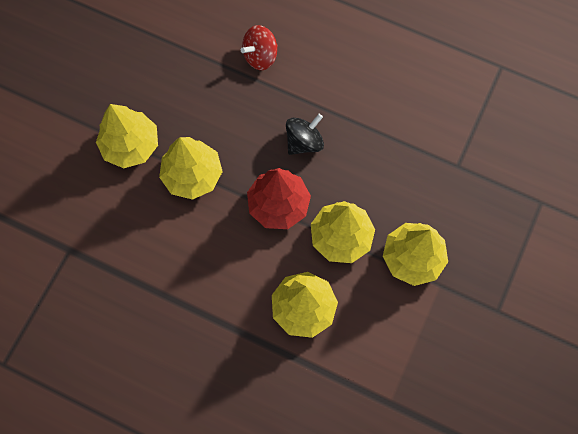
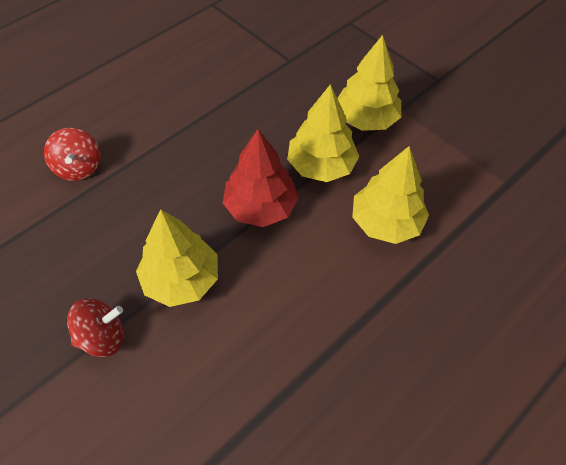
camera: 70 degrees left, 15 degrees down
yellow tree [96,104,158,168] -> red spinning top [67,298,124,357]
black spinning top [286,114,324,155] -> none

